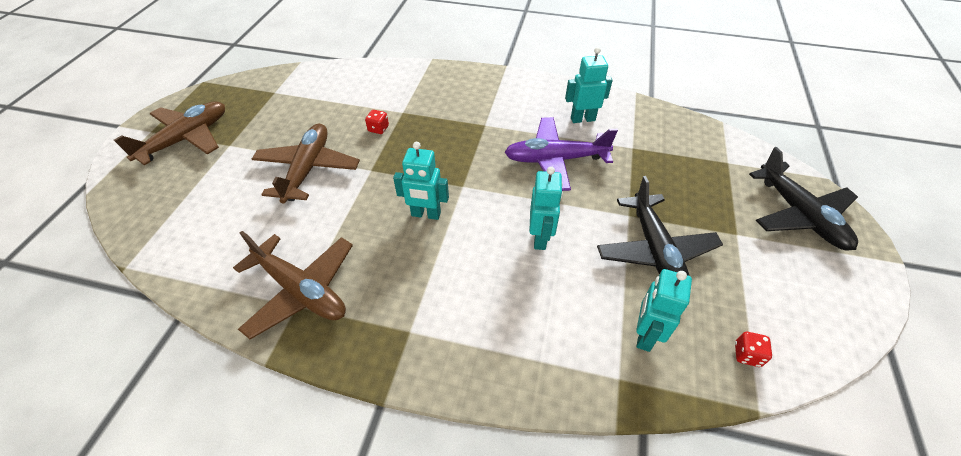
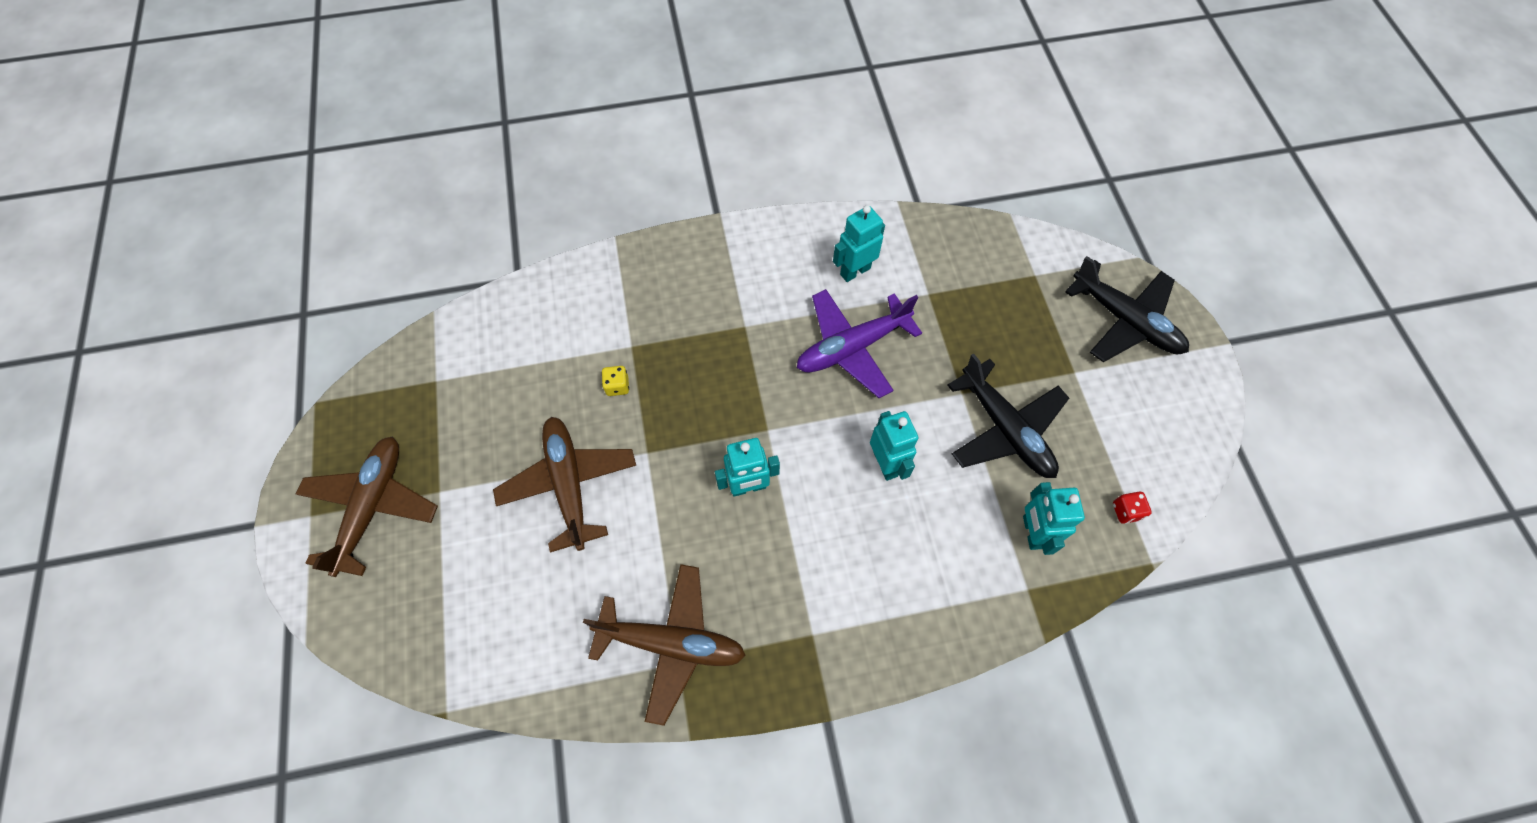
camera: 25 degrees left, 15 degrees up
red dice [365,110,389,134] -> yellow dice [601,366,629,396]

